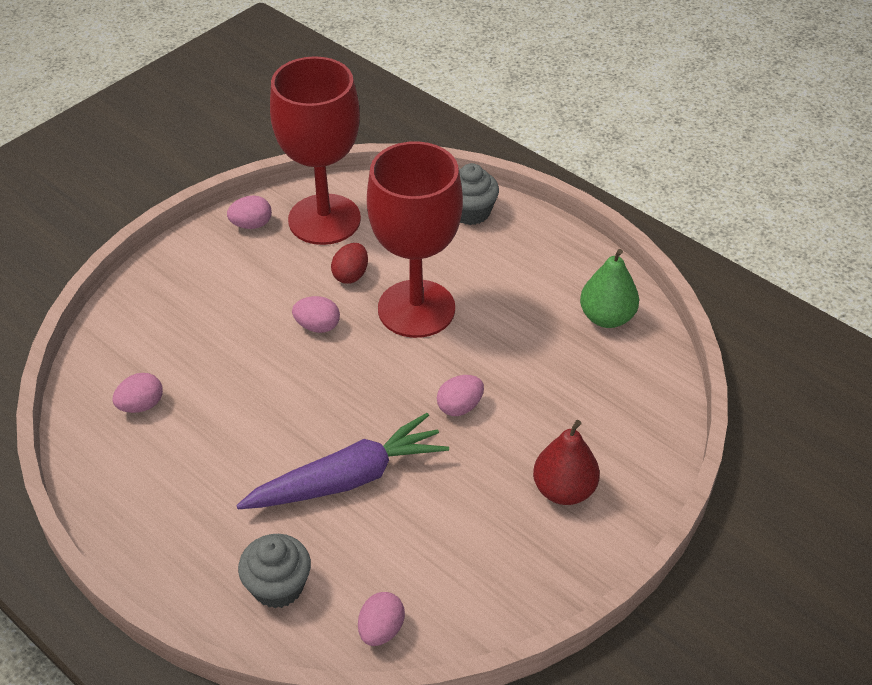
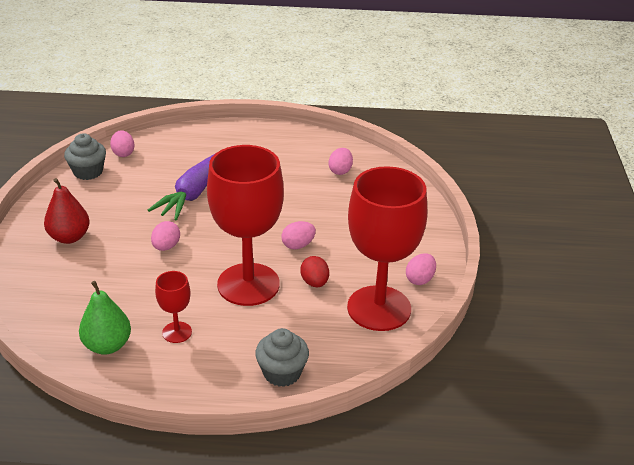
camera: 140 degrees right, 10 degrees down
grey cupcake [238,534,311,608] -> grey cupcake moved to [64,133,106,180]
none -> red goblet [155,271,192,343]

